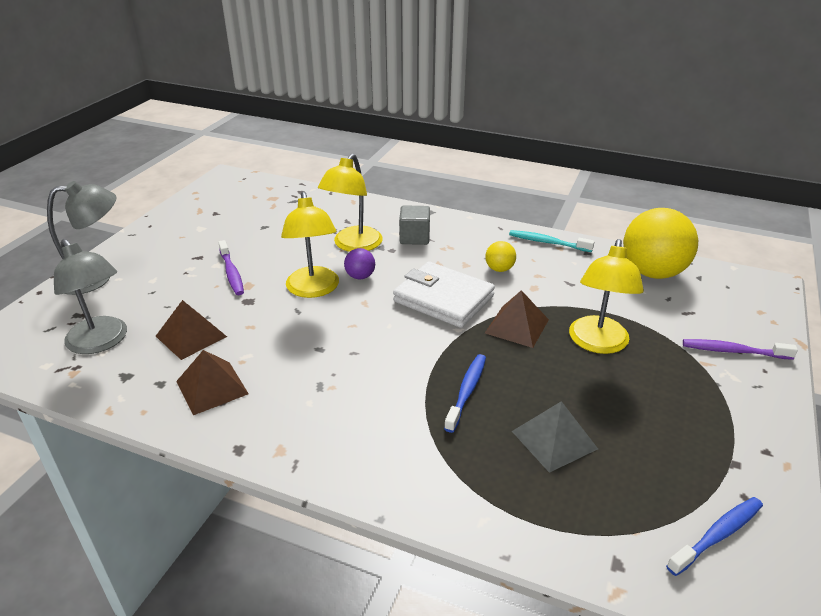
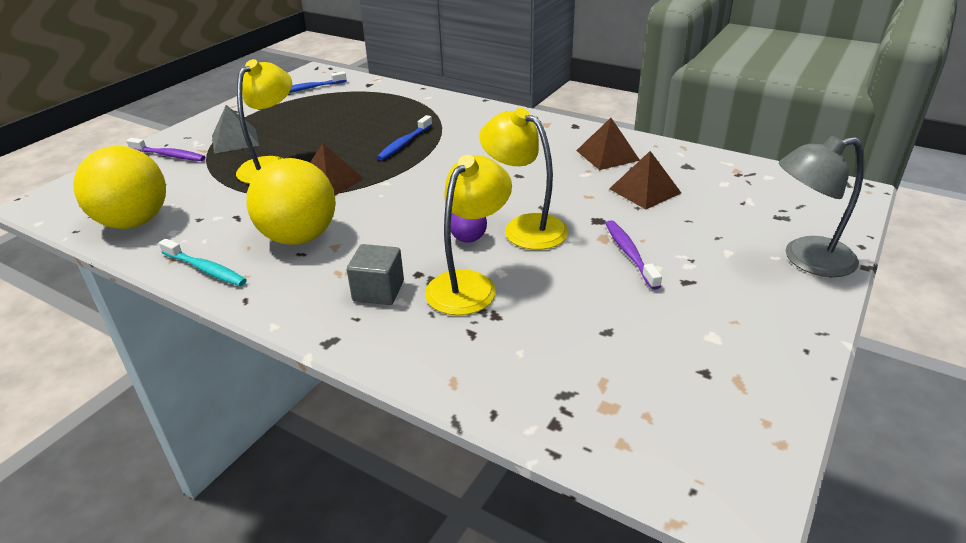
camera: 170 degrees left, 0 degrees up
grey lamp [54,239,127,354] -> none
yellow lamp [281,192,339,298] -> yellow lamp turned 45 degrees counterclockwise [479,108,568,250]
white wallet [393,261,495,328] -> none
yellow ball [485,241,516,272] -> yellow ball [247,158,336,245], size x2.24
grey pyramid [512,401,598,473] -> grey pyramid moved to [212,105,260,154]

